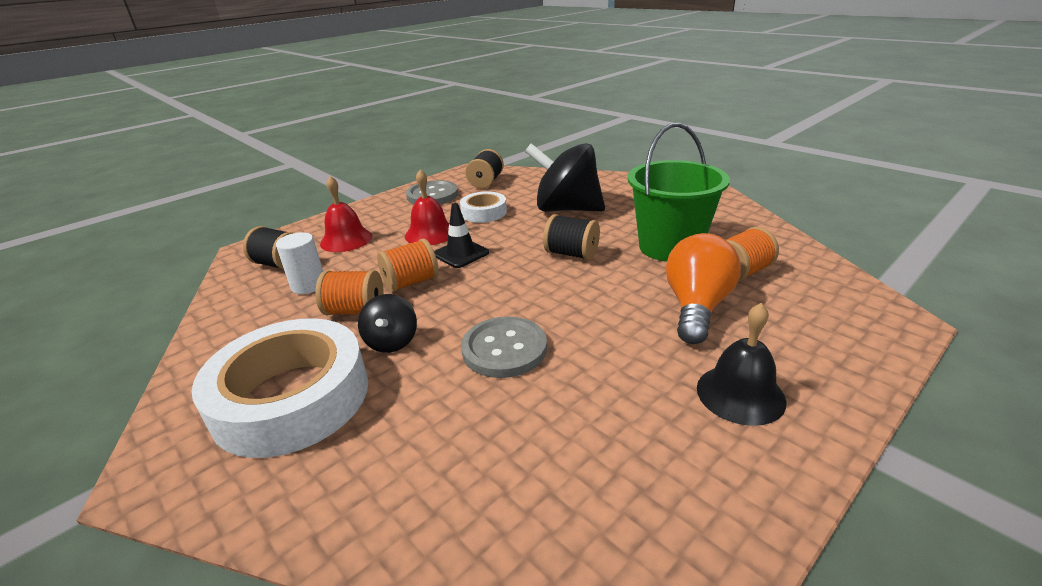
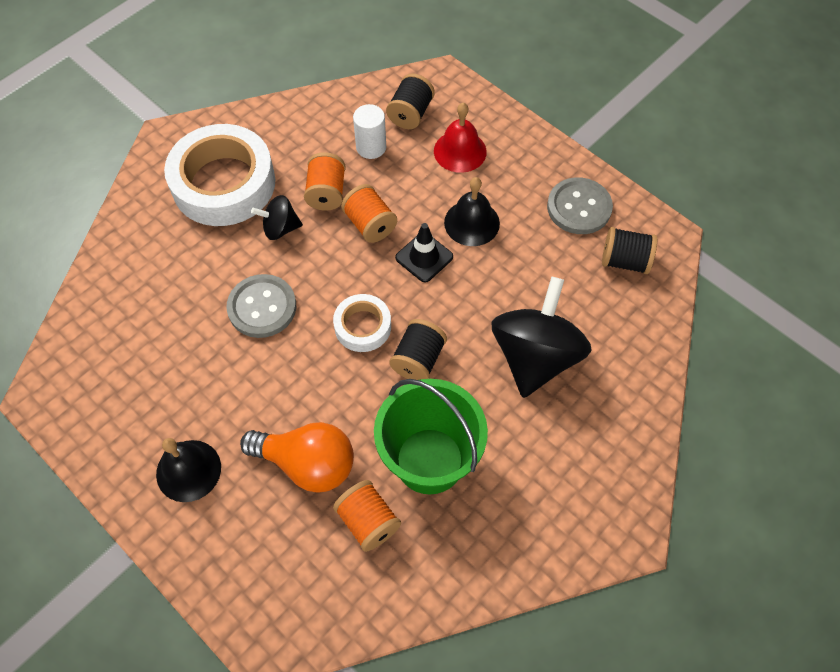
camera: 85 degrees right, 30 degrees up
red bell [405,170,449,245] -> black bell [444,177,500,246]
white tape [460,191,507,223] -> white tape moved to [333,294,391,352]

